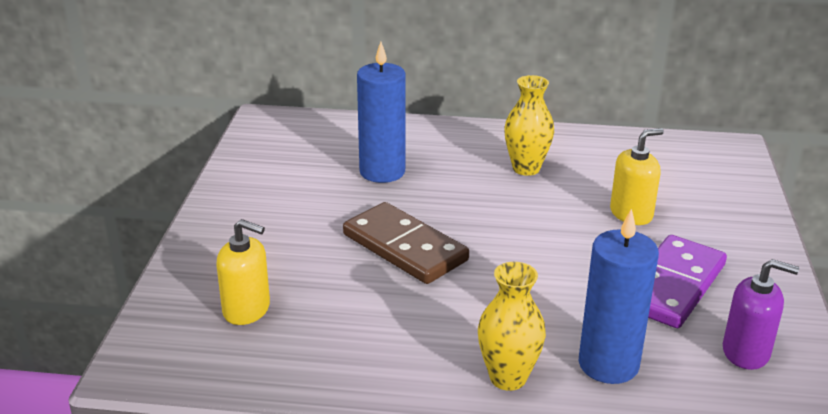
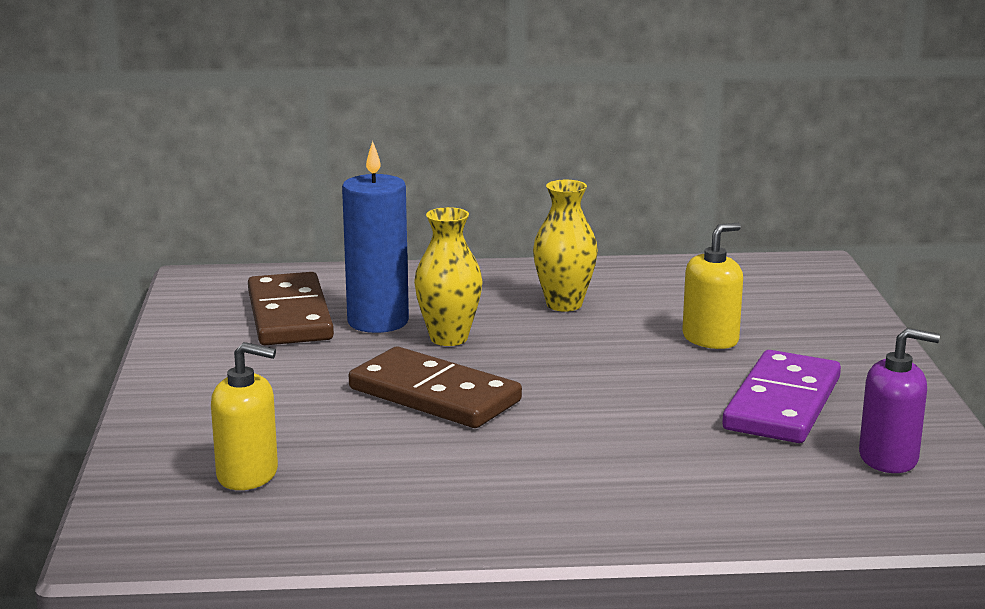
camera: 10 degrees left, 10 degrees down
yellow vase [478,262,546,391] -> yellow vase moved to [414,207,483,346]
blue candle [579,208,659,384] -> none
none -> brown domino [248,272,334,345]

